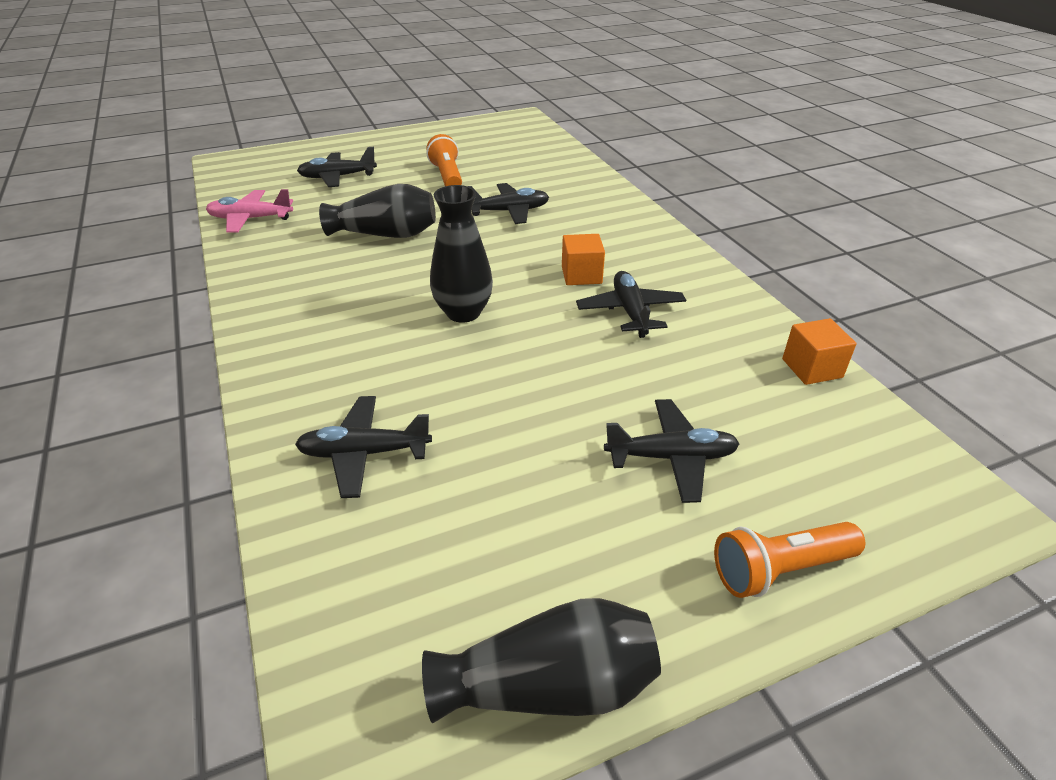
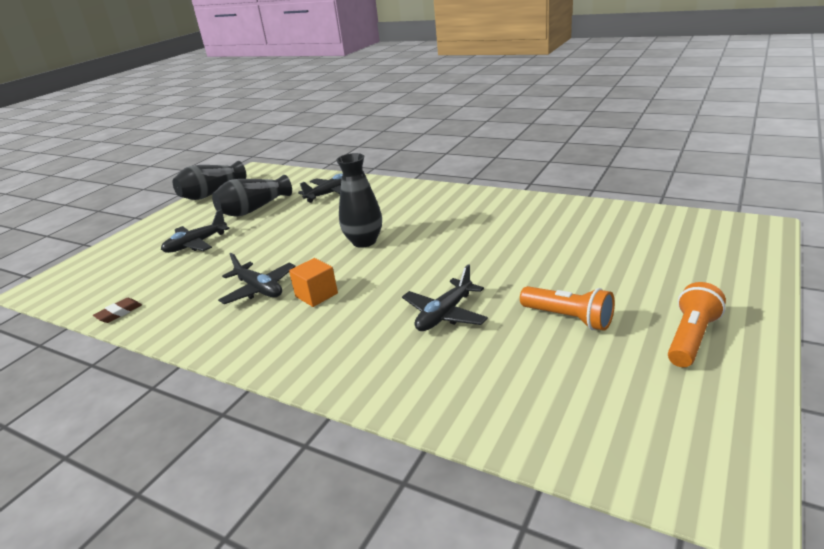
camera: 145 degrees right, 10 degrees down
pink plane [206,189,293,233] -> none
black plane [297,147,377,187] -> none
black vase [319,184,436,238] -> black vase moved to [212,175,292,217]
orange flashlight [714,522,865,598] -> orange flashlight moved to [668,282,726,367]
orange cube [782,318,857,385] -> brown eraser [93,298,142,323]

